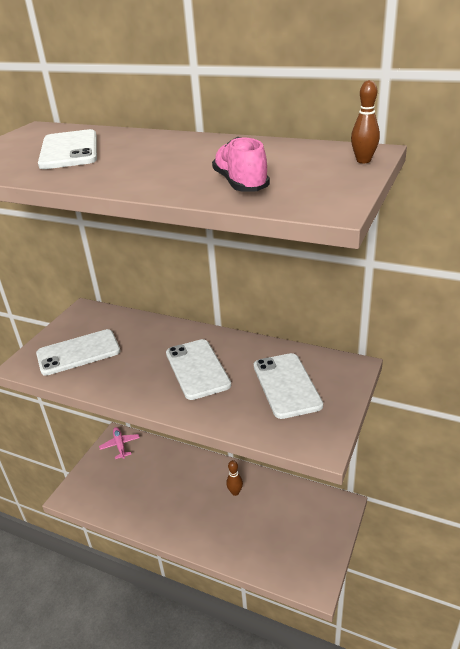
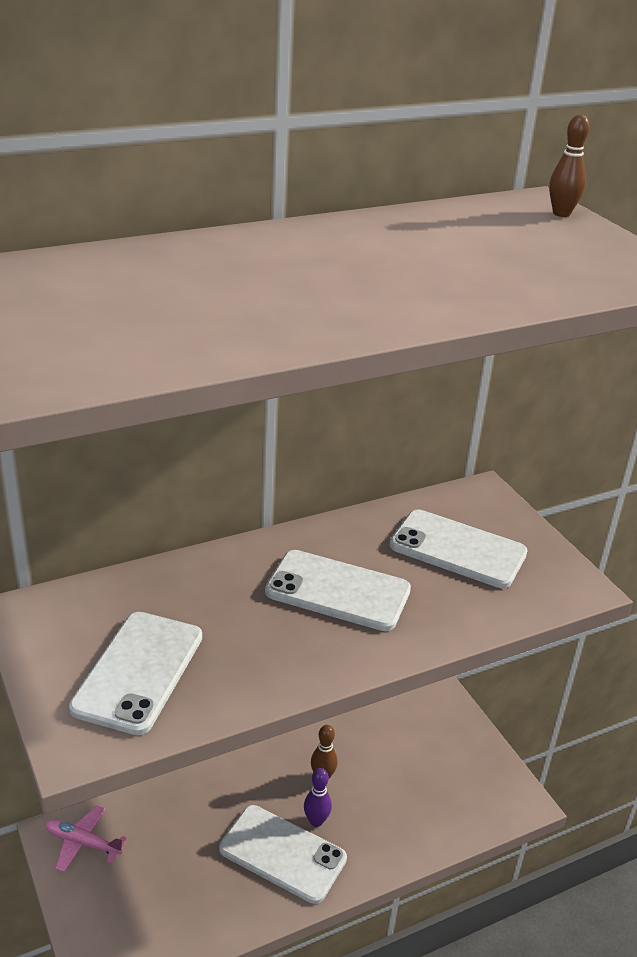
camera: 55 degrees left, 0 degrees up
white phone [38,129,97,169] -> white phone moved to [219,805,347,904]
pink shoe [212,137,270,191] -> none
none -> purple bowling pin [304,768,332,827]

